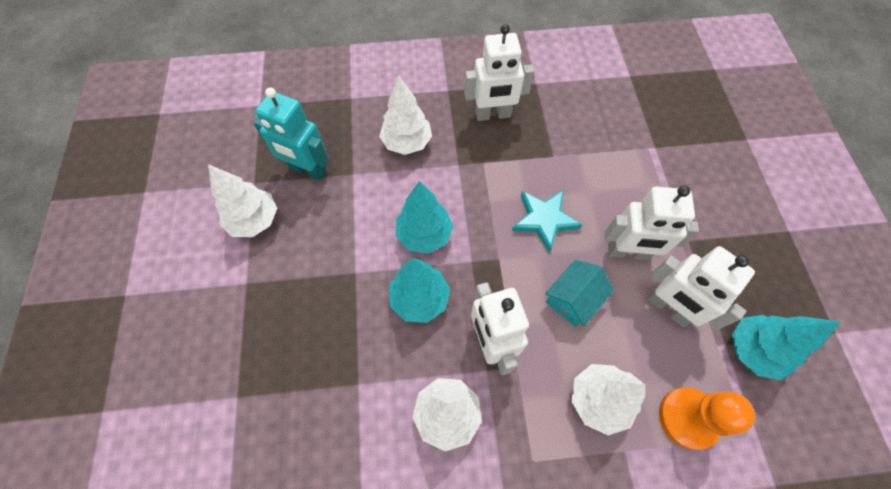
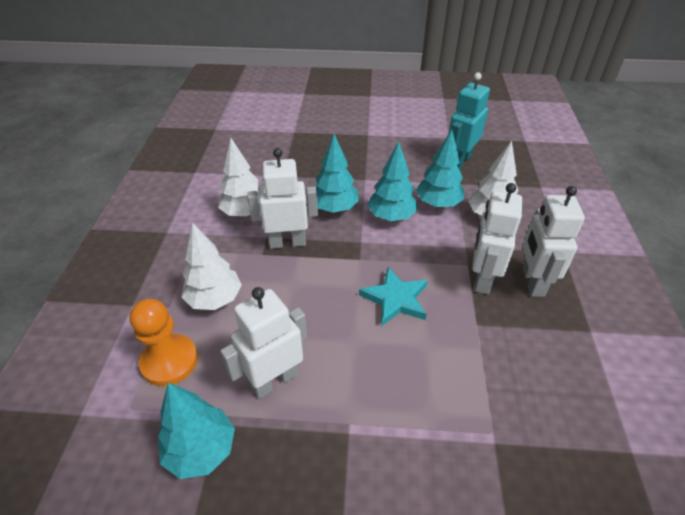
camera: 100 degrees right, 20 degrees down
white tree [208,164,277,237] -> none
turquoise house [545,260,614,327] -> none
white robot [605,185,699,260] -> white robot moved to [472,183,522,294]
none -> turquoise tree [416,130,464,208]

